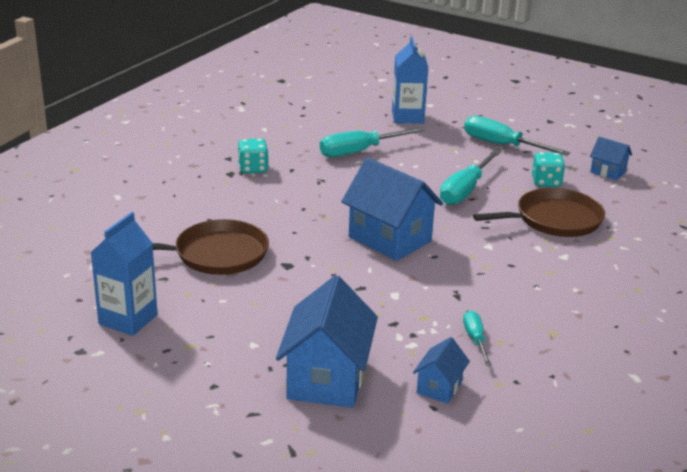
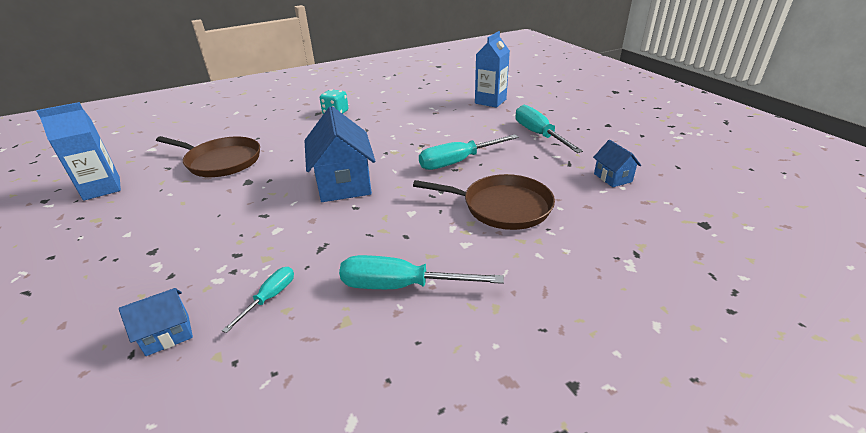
camera: 35 degrees right, 5 degrees up
blue house [276,275,378,408] -> none
turquoise screwdriver [320,127,425,157] -> turquoise screwdriver moved to [339,255,504,289]
turquoise dice [532,152,565,187] -> none

